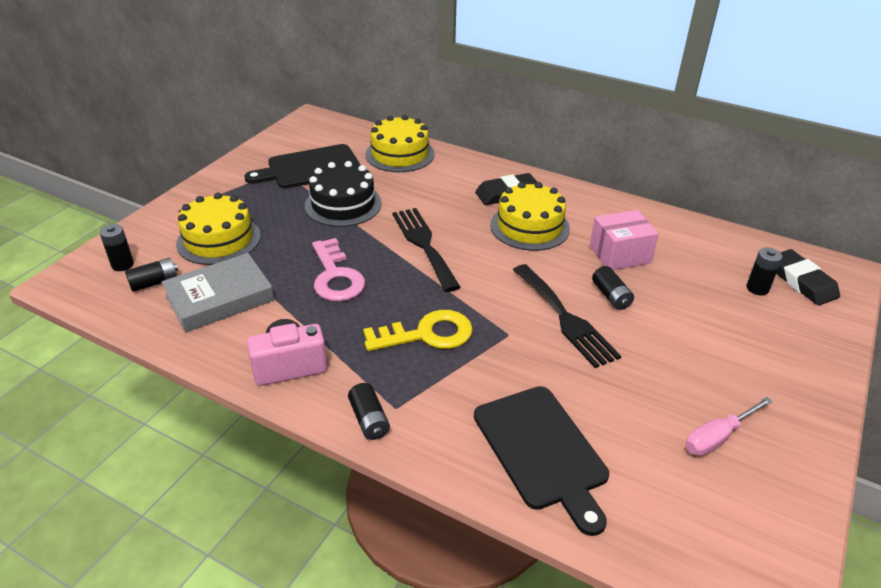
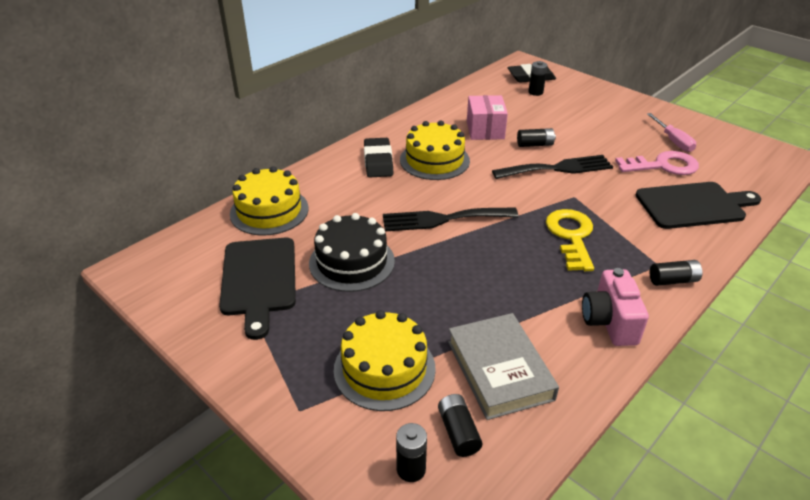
camera: 75 degrees left, 0 degrees up
pink key [312,238,365,302] -> pink key moved to [615,151,699,175]

